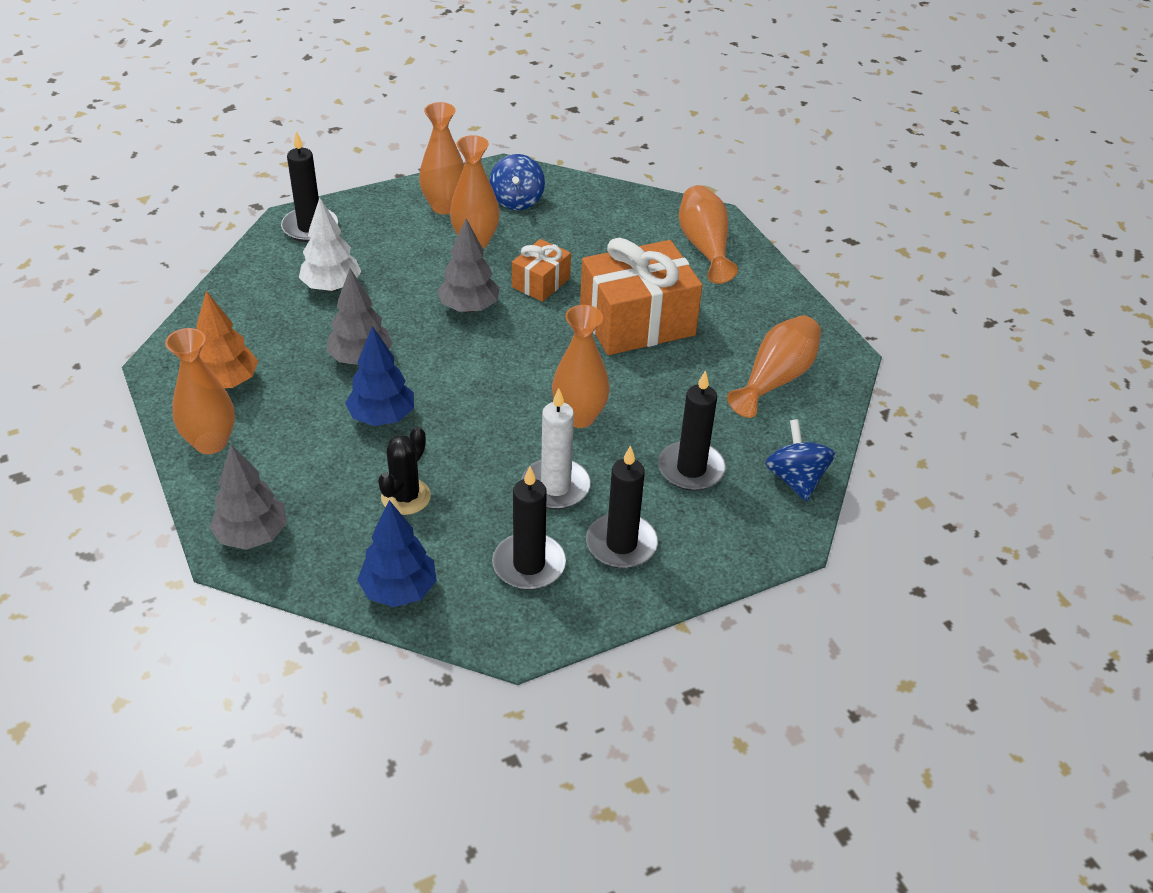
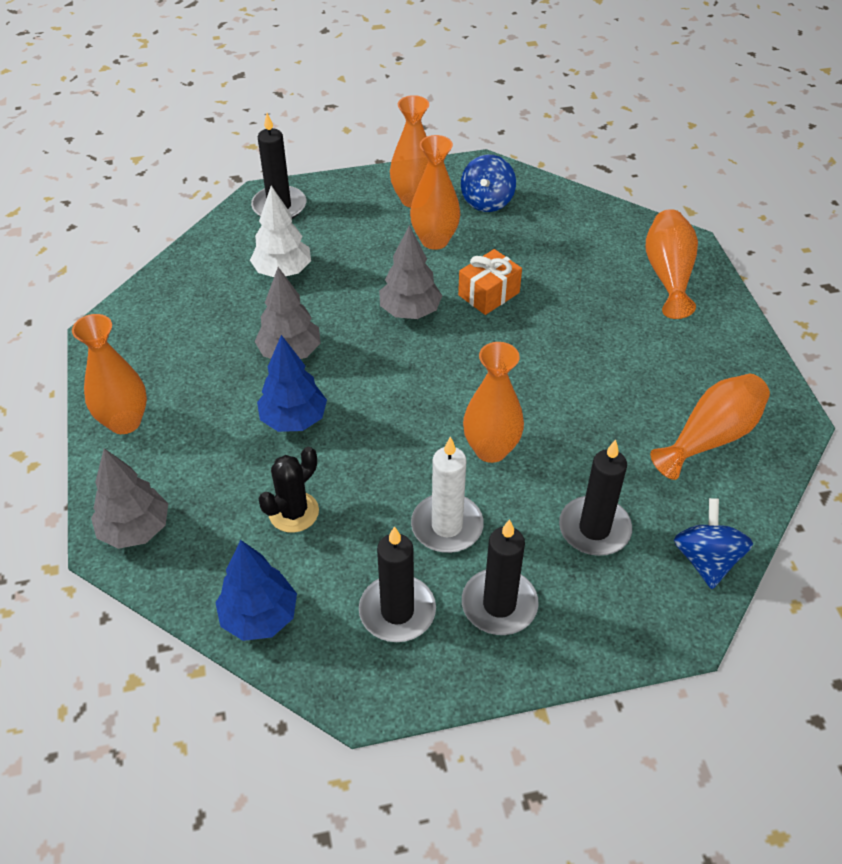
camera: 15 degrees right, 5 degrees up
orange tree [196,291,258,388] -> none
orange gift [580,238,702,355] -> none

